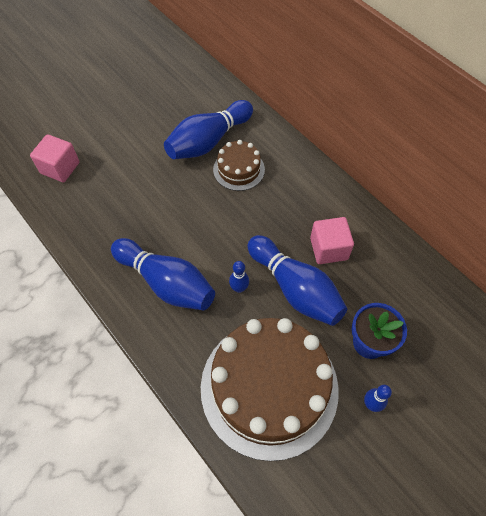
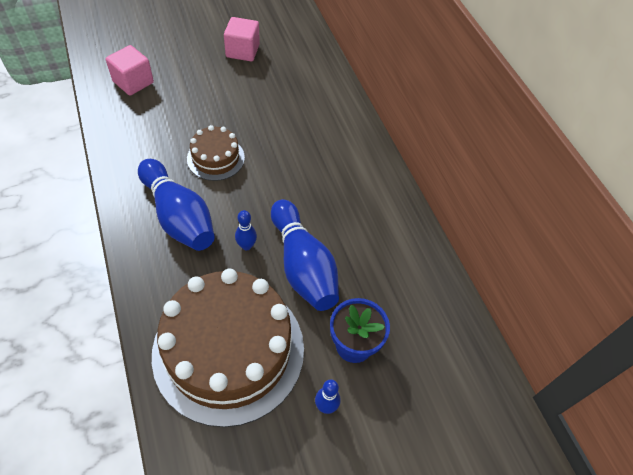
camera: 15 degrees right, 5 degrees down
blue bowling pin [164,100,253,159] -> none
brown cake [213,140,265,191] -> brown cake moved to [187,125,245,181]
pink cube [310,217,354,264] -> pink cube moved to [224,17,260,61]

